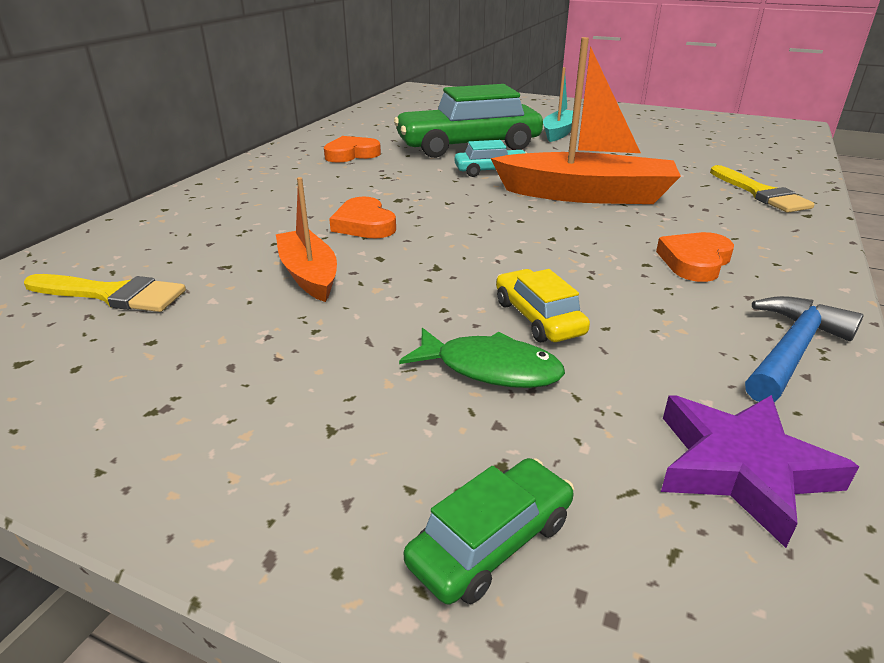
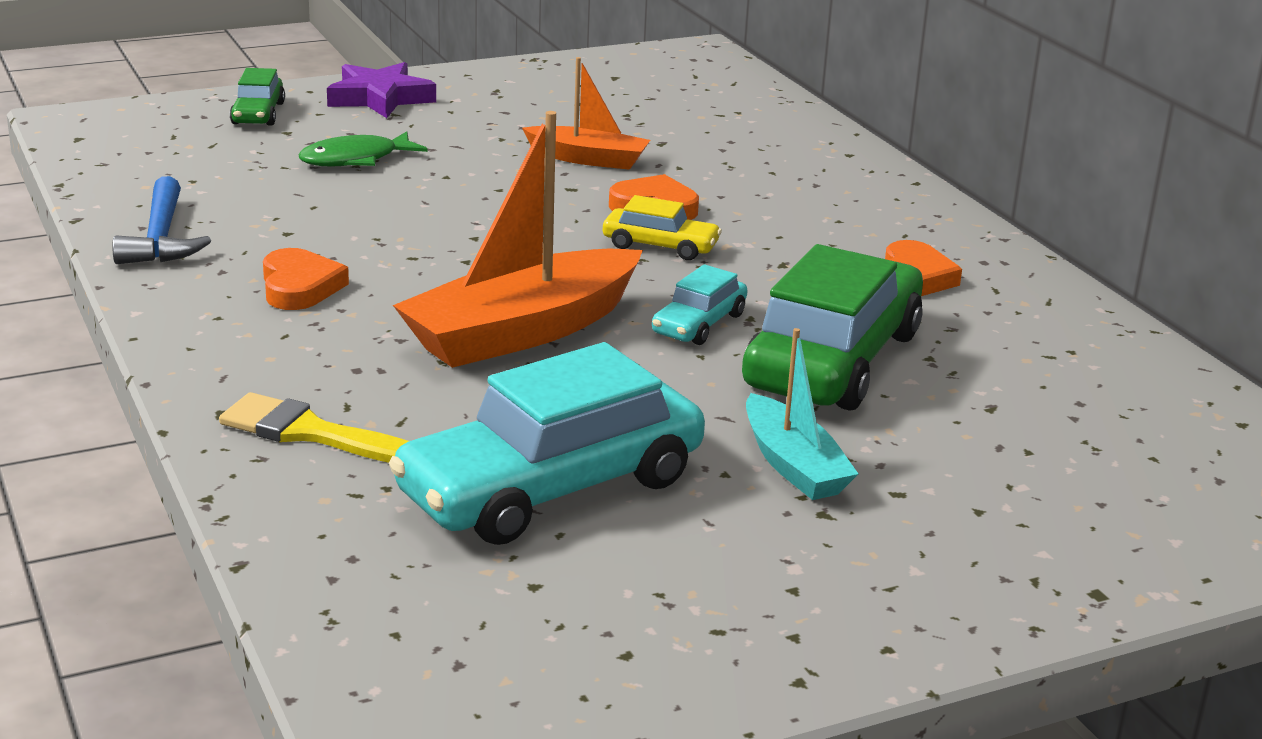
camera: 130 degrees right, 5 degrees down
yellow brush [24,274,186,312] -> none
yellow car [496,269,590,342] -> yellow car moved to [603,195,722,260]
purple star [661,395,859,548] -> purple star moved to [327,62,436,118]
none -> turquoise car [389,342,705,545]

